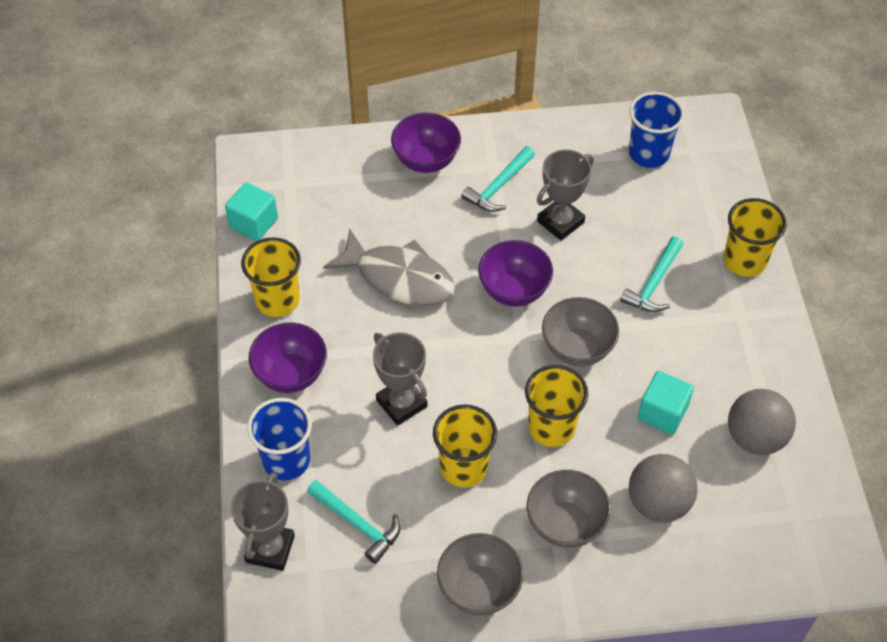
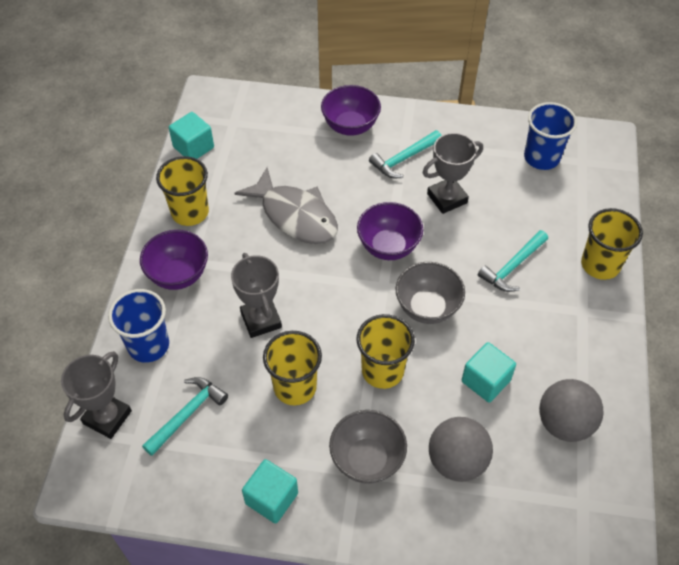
camera: 15 degrees right, 0 degrees up
turquoise hammer [307,480,400,564] -> turquoise hammer turned 105 degrees counterclockwise [142,377,228,456]
grey bowl [437,533,524,616] -> turquoise cube [242,459,298,524]

